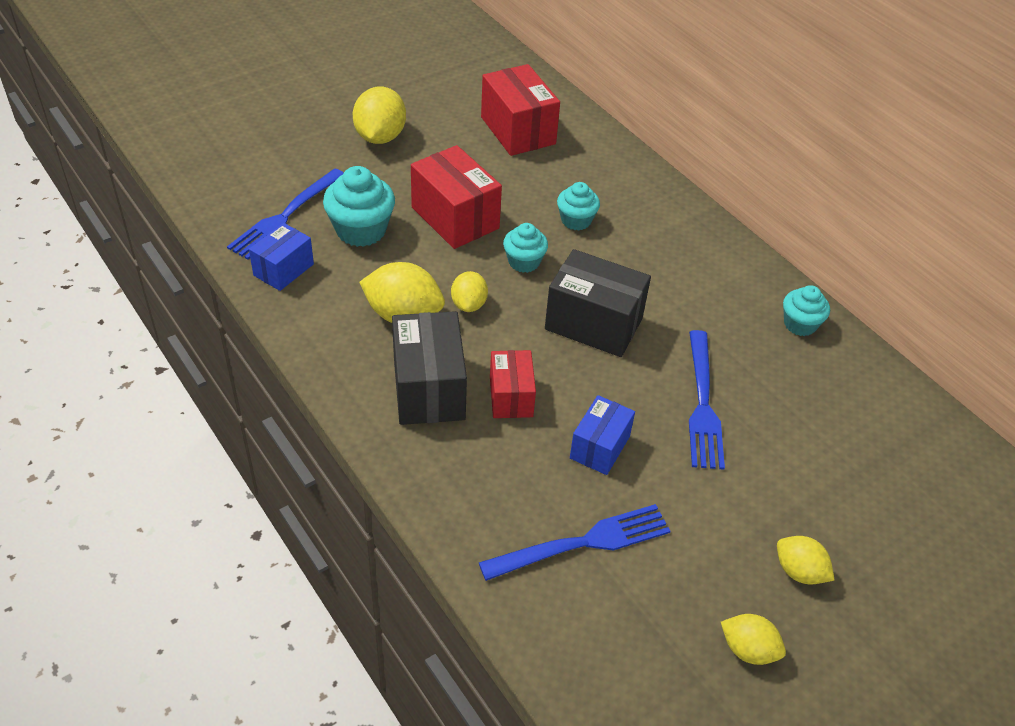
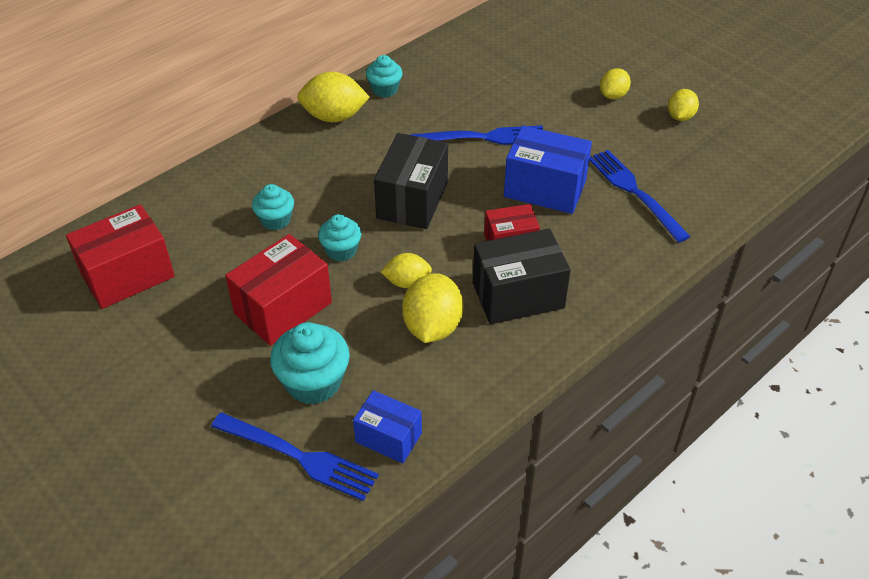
camera: 95 degrees left, 0 degrees up
yellow lemon [353,86,406,144] -> yellow lemon moved to [297,72,370,122]
blue box [570,395,635,475] -> blue box [504,125,592,214], size x1.62

